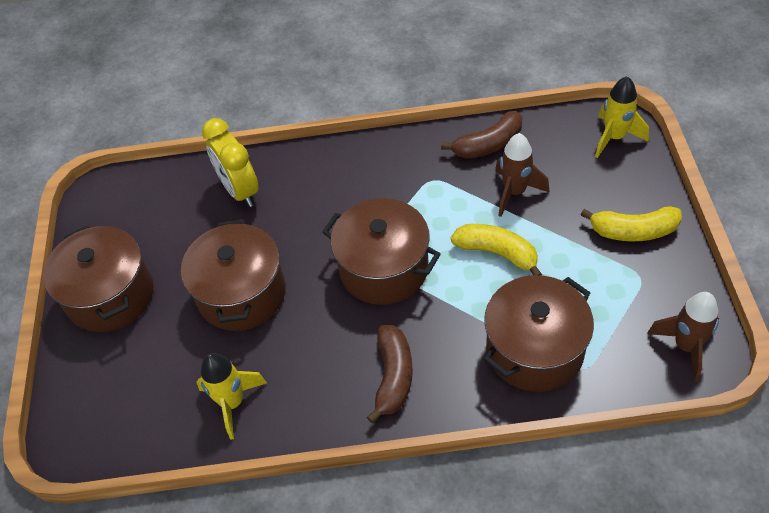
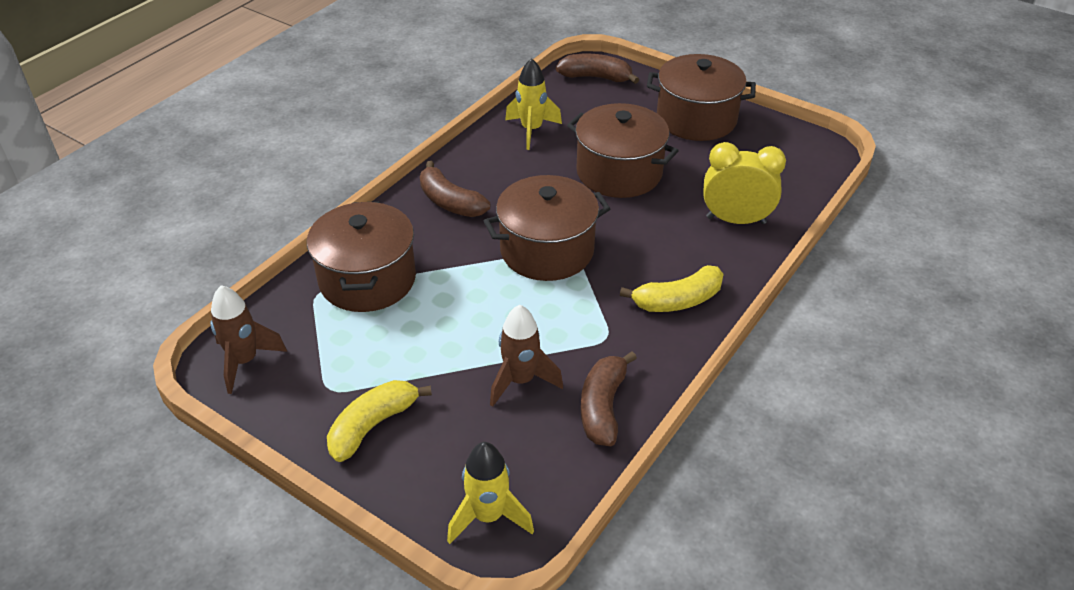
camera: 125 degrees right, 10 degrees down
yellow banana [451,224,542,276] -> yellow banana moved to [620,265,723,312]
none -> brown banana [556,54,639,84]

